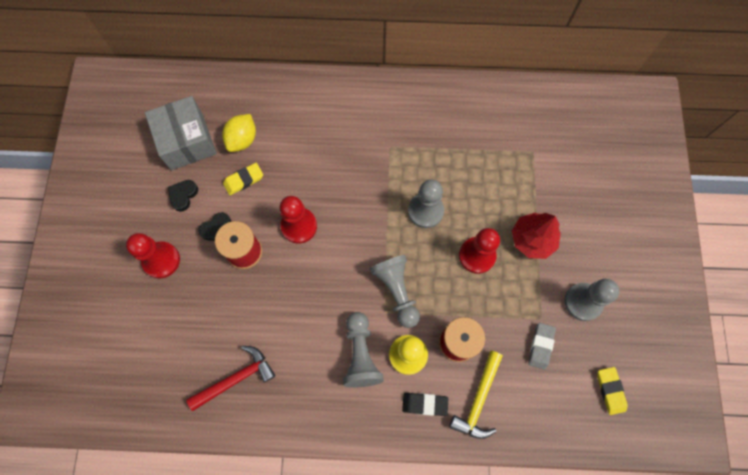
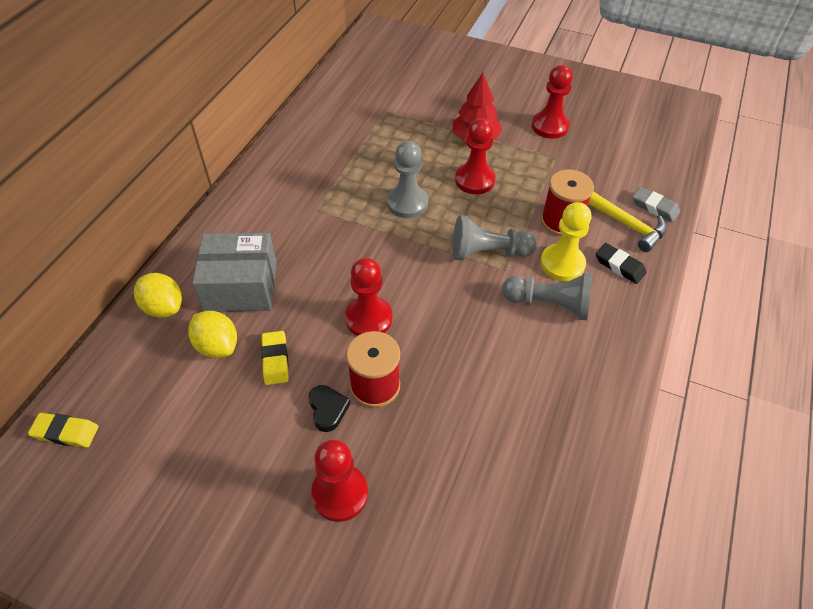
camera: 70 degrees left, 20 degrees down
grey box [145,96,217,170] -> grey box moved to [192,233,277,312]
black heart [168,180,198,212] -> none
red hammer [186,346,275,411] -> none
black eraser [402,393,448,416] -> black eraser turned 75 degrees counterclockwise [596,243,647,284]
grey eraser [528,323,556,370] -> grey eraser moved to [633,187,680,222]
grey pawn [565,279,619,321] -> red pawn [532,65,573,139]
yellow eraser [597,367,628,415] -> yellow eraser moved to [28,413,99,447]
none -> yellow lemon [134,273,182,318]

